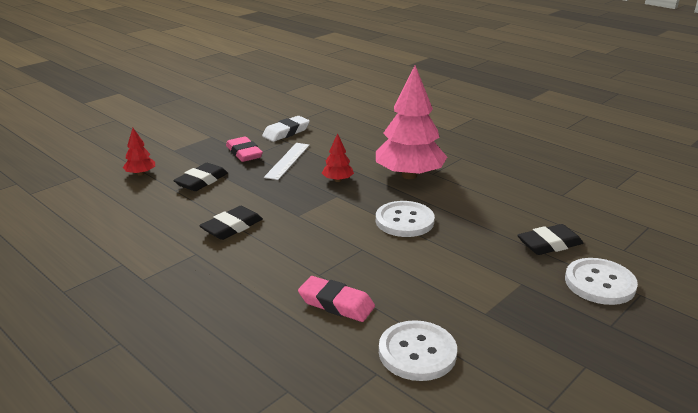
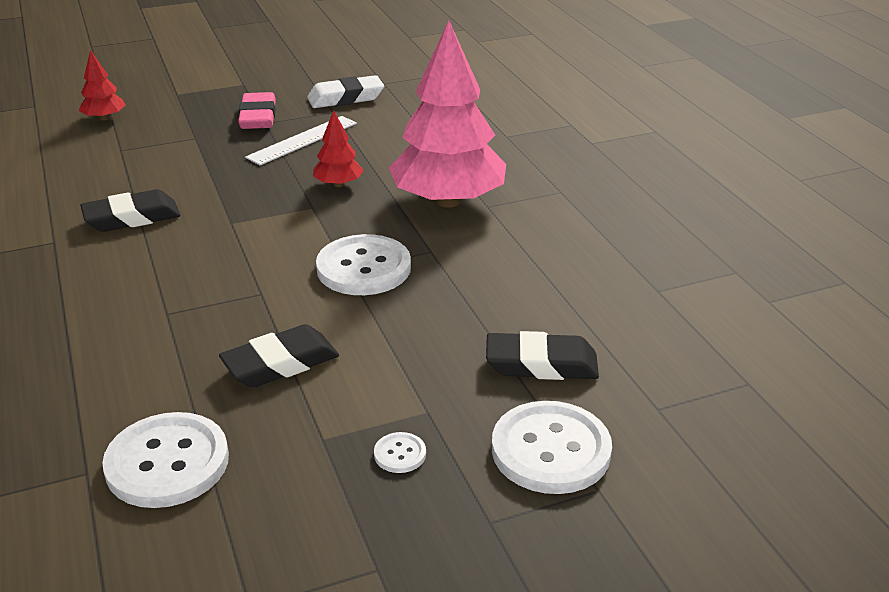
camera: 25 degrees right, 5 degrees up
black eraser [173,163,228,191] -> black eraser moved to [219,324,339,388]
pink eraser [298,276,375,322] -> none
none -> white button [374,432,426,473]

